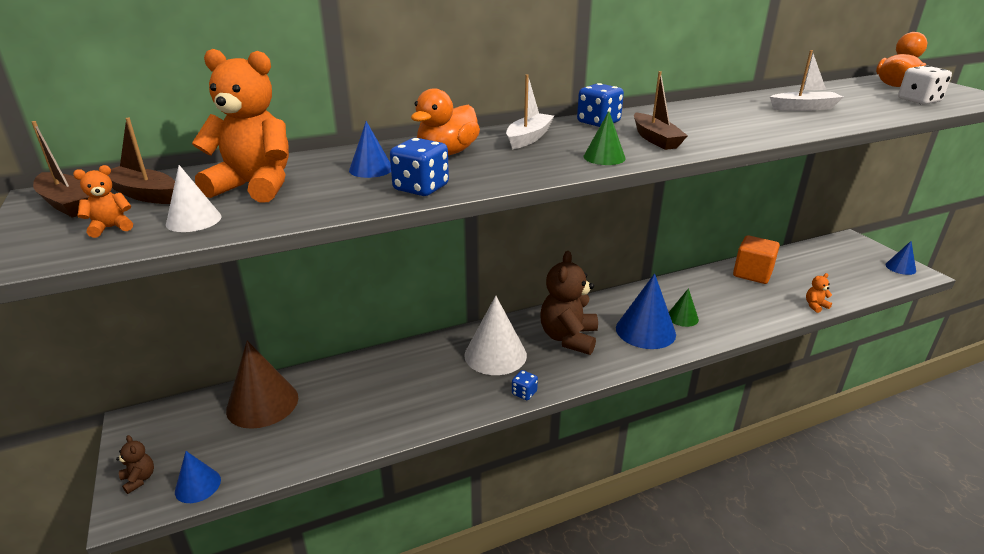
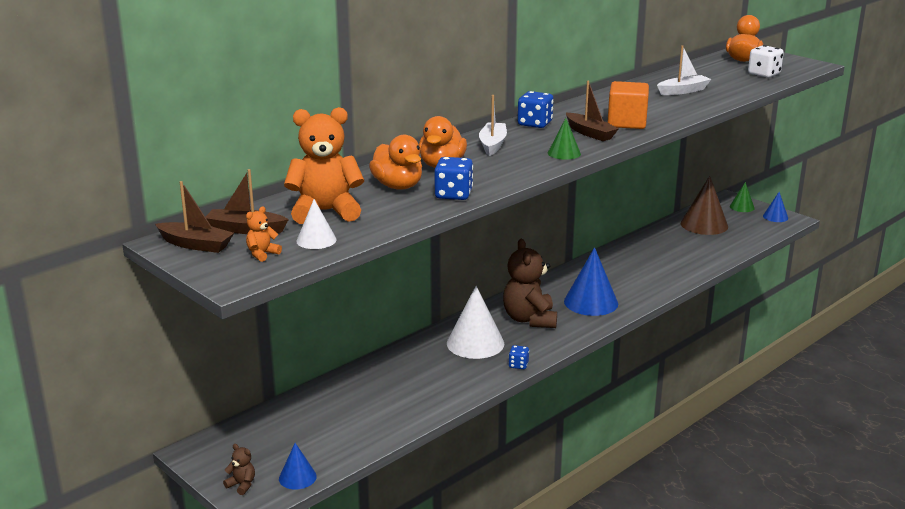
camera: 20 degrees left, 5 degrees down
brown cone [226,341,298,429] -> brown cone moved to [681,176,728,235]
blue cone [349,121,391,178] -> orange duck [369,135,422,190]
green cone [669,288,699,327] -> green cone moved to [730,182,755,212]
orange cube [733,235,780,284] -> orange cube moved to [607,81,649,129]
orange teddy bear [806,273,832,313] -> none

